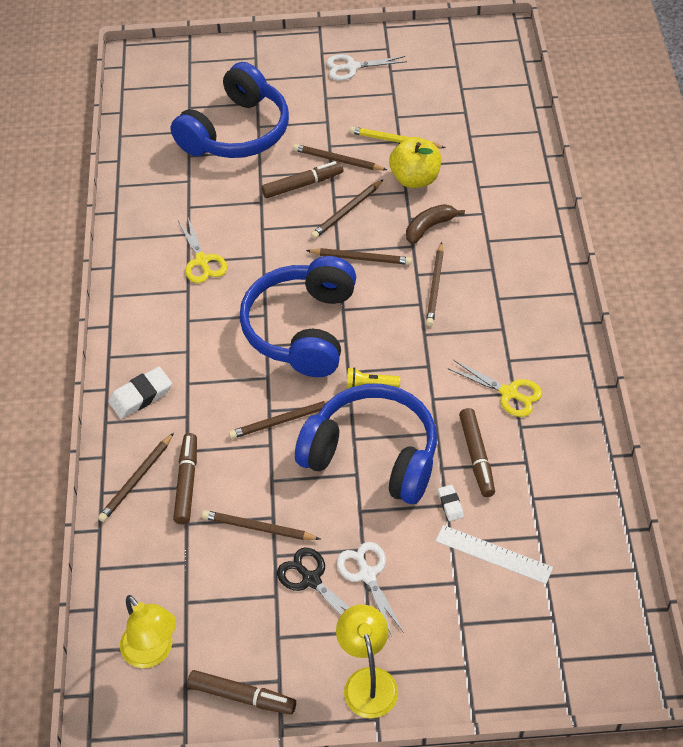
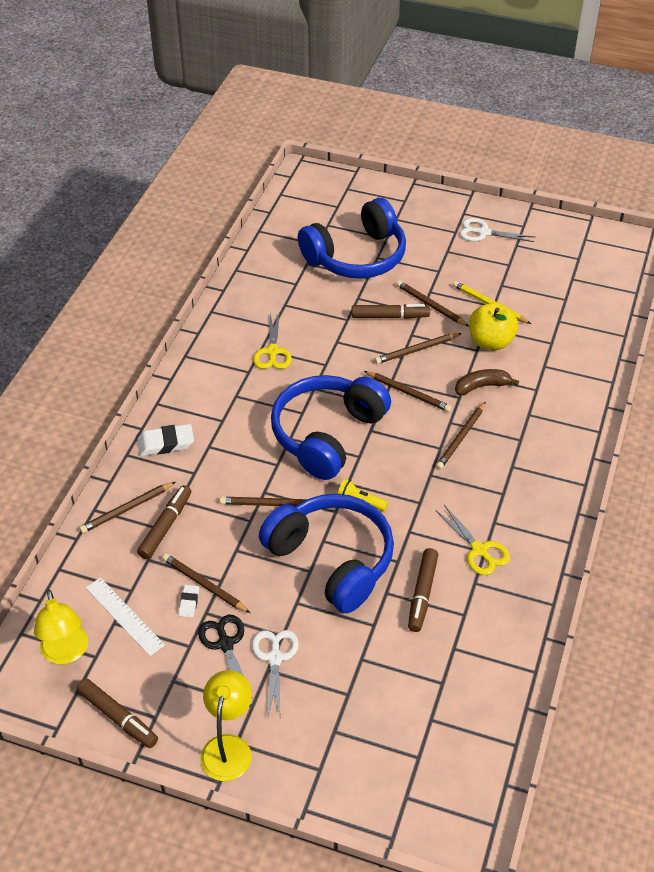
camera: 20 degrees right, 5 degrees down
white ruler [436,525,553,584] -> white ruler moved to [86,577,165,656]
white eraser [438,485,464,521] -> white eraser moved to [179,585,199,618]

